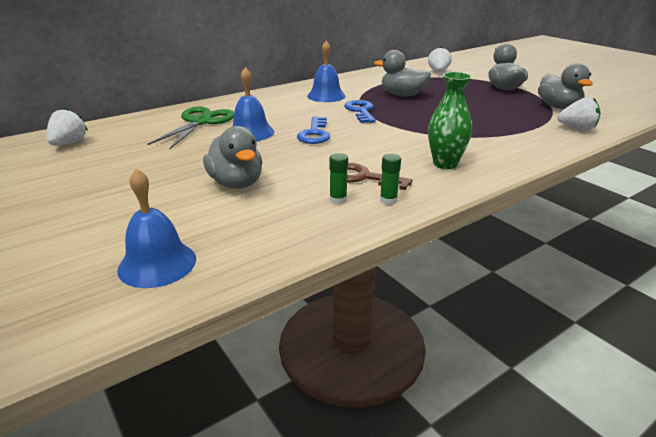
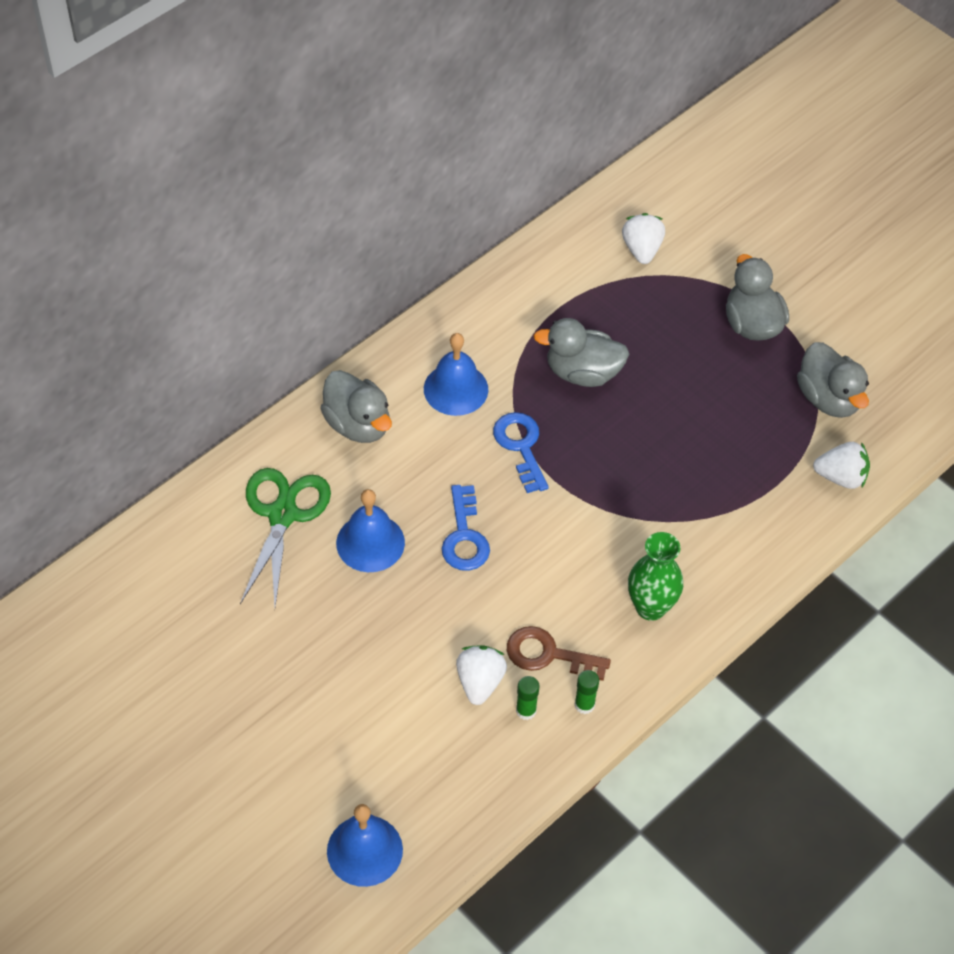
camera: 10 degrees left, 25 degrees up
white strawberry [47,108,88,145] -> white strawberry moved to [456,645,507,705]
grey duck [203,126,262,189] -> grey duck moved to [320,370,392,443]

